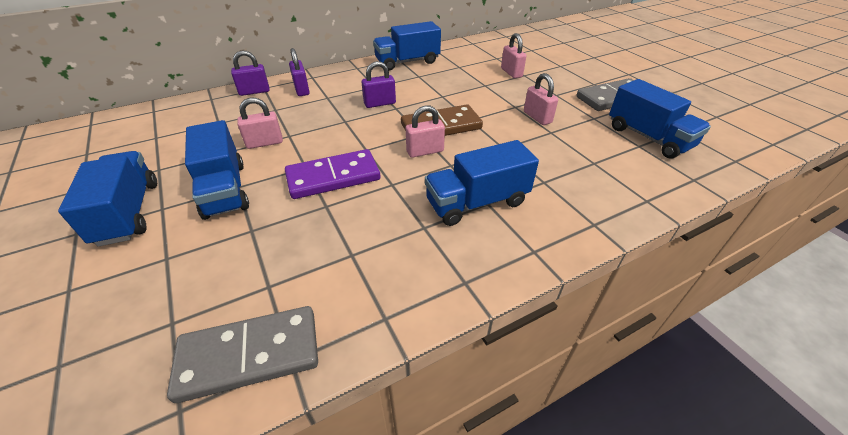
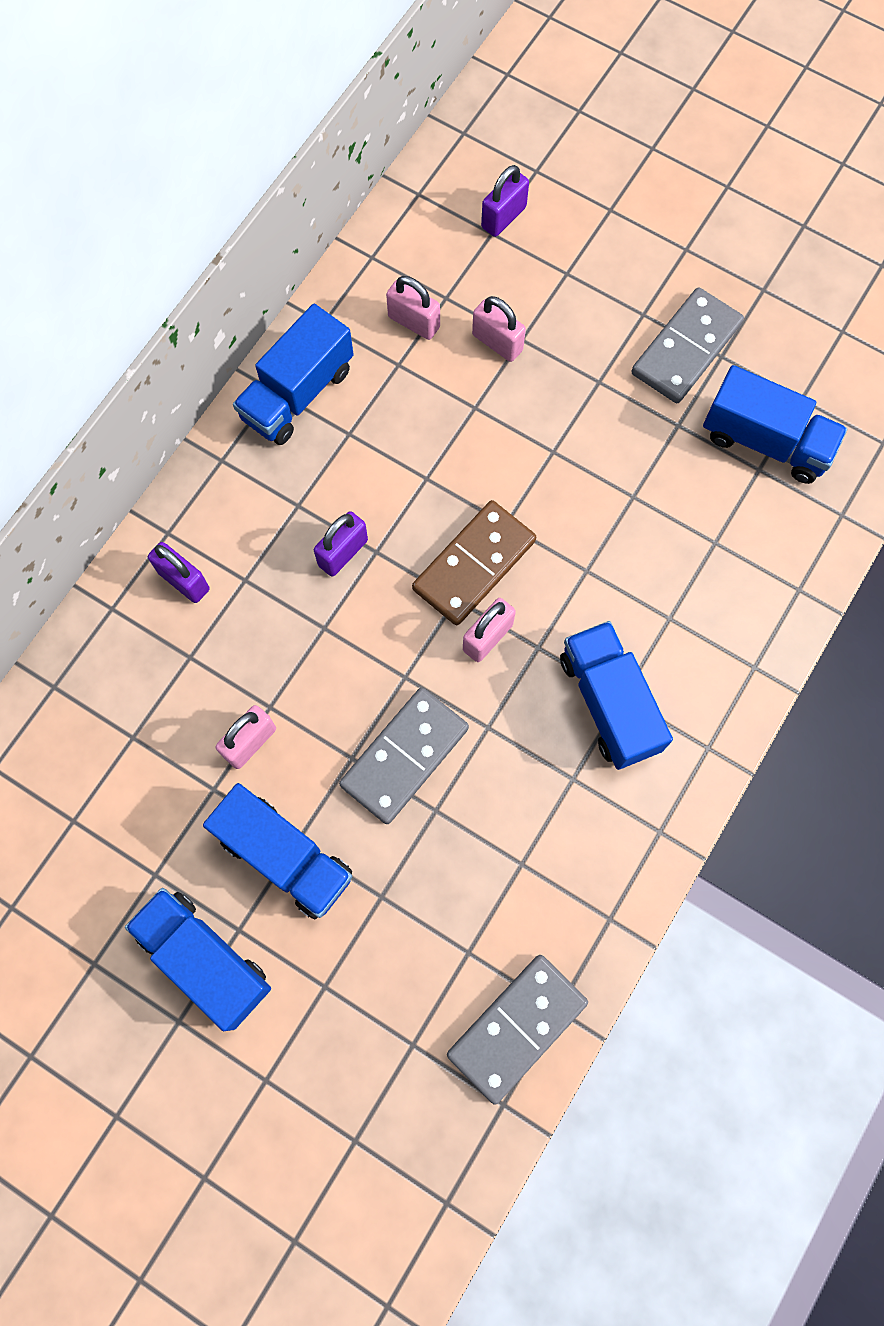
camera: 30 degrees left, 30 degrees up
purple padlock [231,51,270,96] -> purple padlock moved to [481,165,529,237]
purple domino [285,149,380,199] -> grey domino [339,688,469,824]
blue truck [425,140,539,226] -> blue truck turned 120 degrees clockwise [560,621,673,770]
pink padlock [524,73,558,125] -> pink padlock moved to [386,276,440,340]

